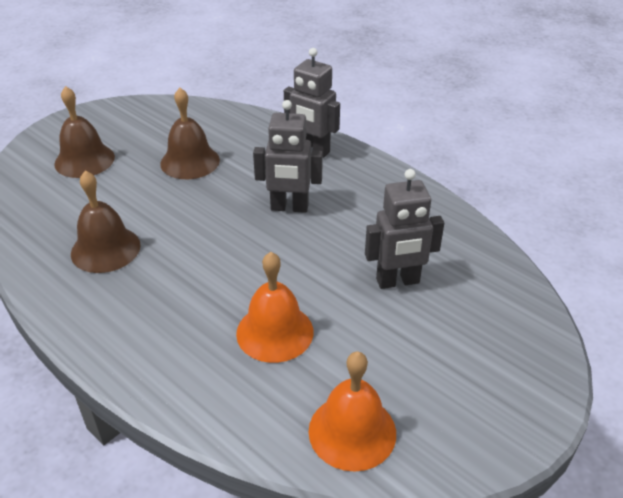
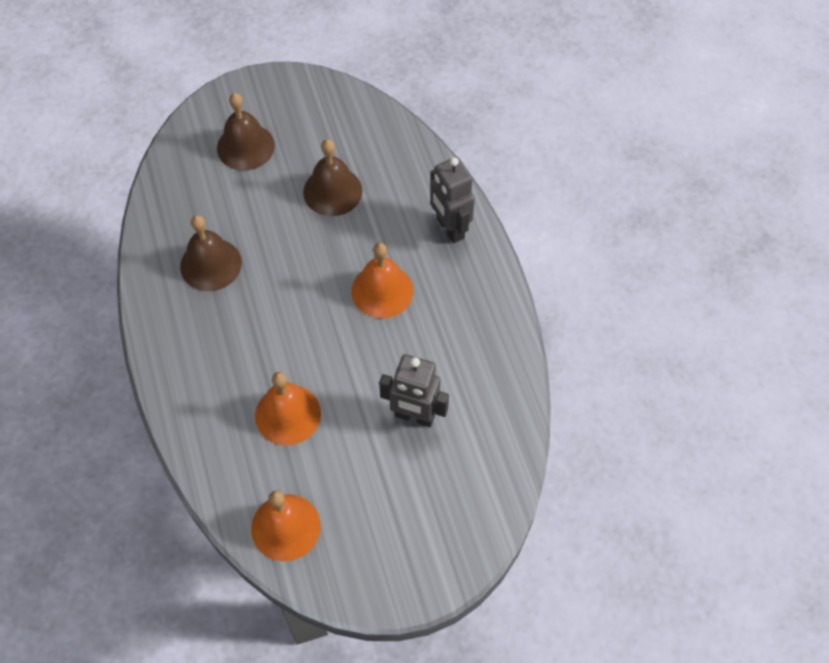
camera: 30 degrees right, 20 degrees up
grey robot [253,100,323,213] -> orange bell [351,243,413,318]

